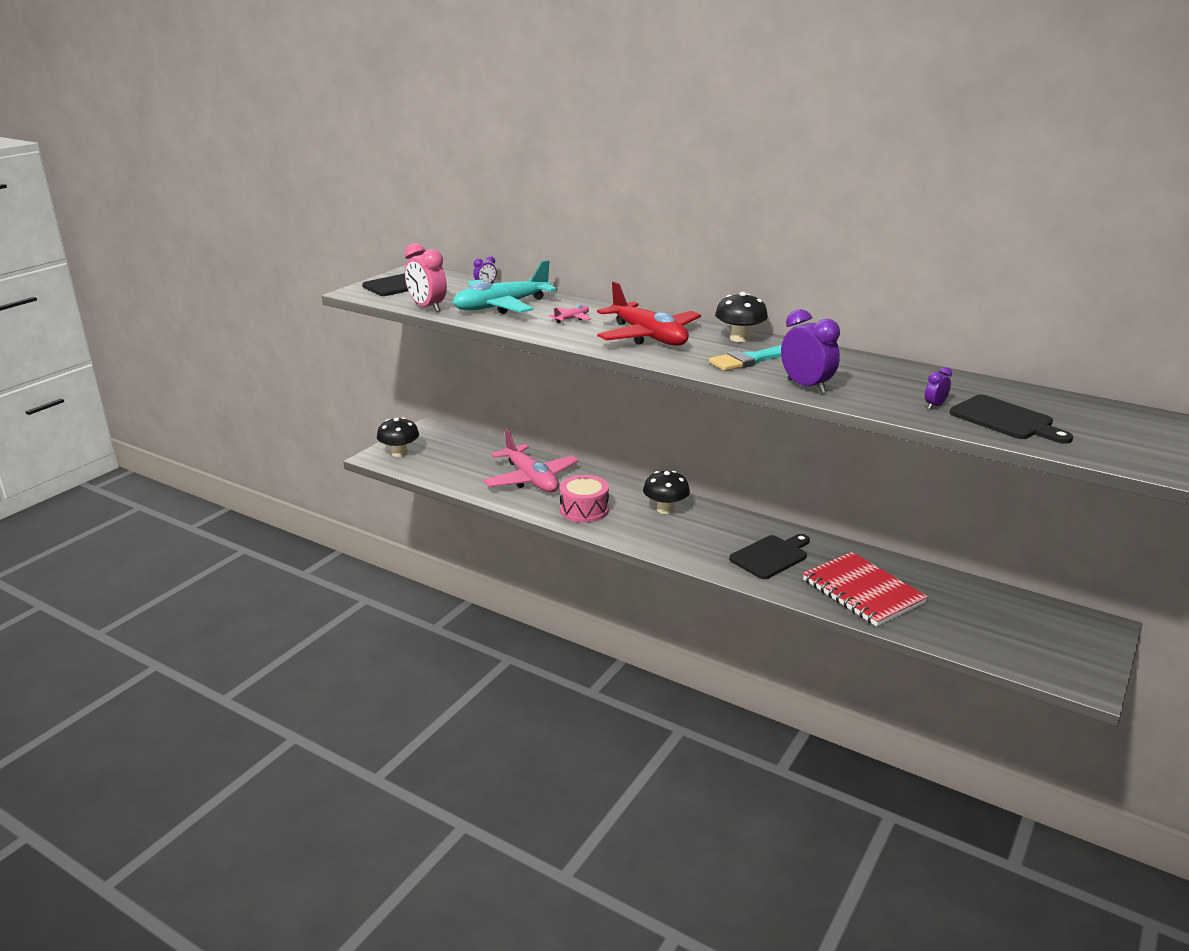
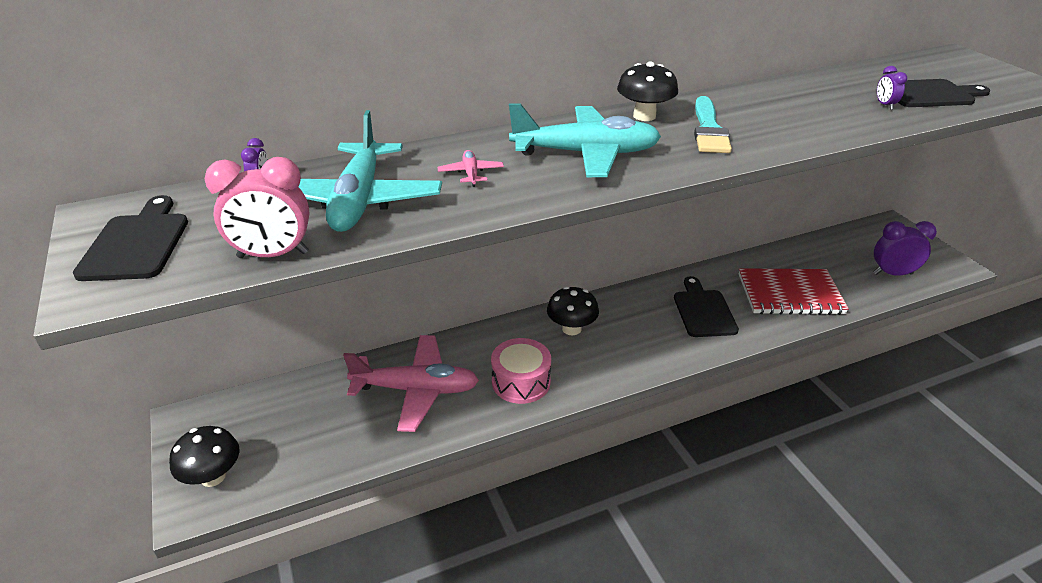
camera: 55 degrees left, 10 degrees up
red plane [597,282,701,345] -> turquoise plane [509,103,661,177]
purple clock [781,309,840,394] -> purple clock moved to [874,221,937,276]

